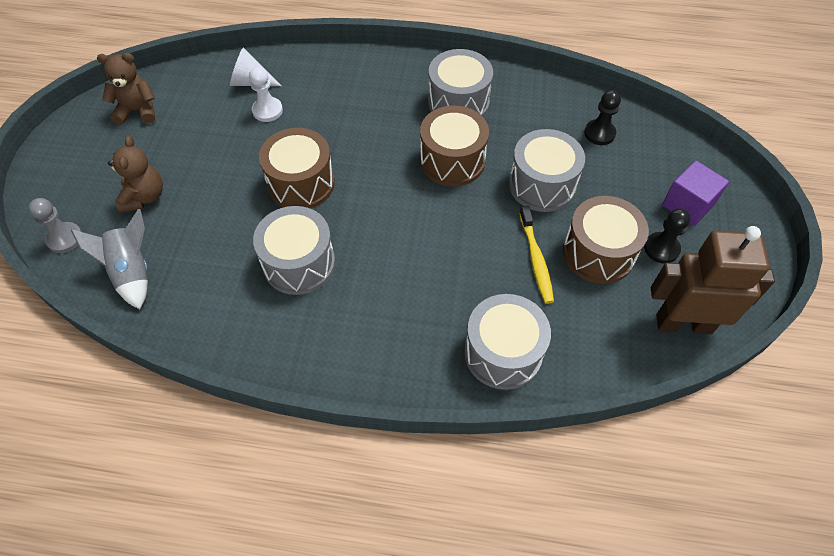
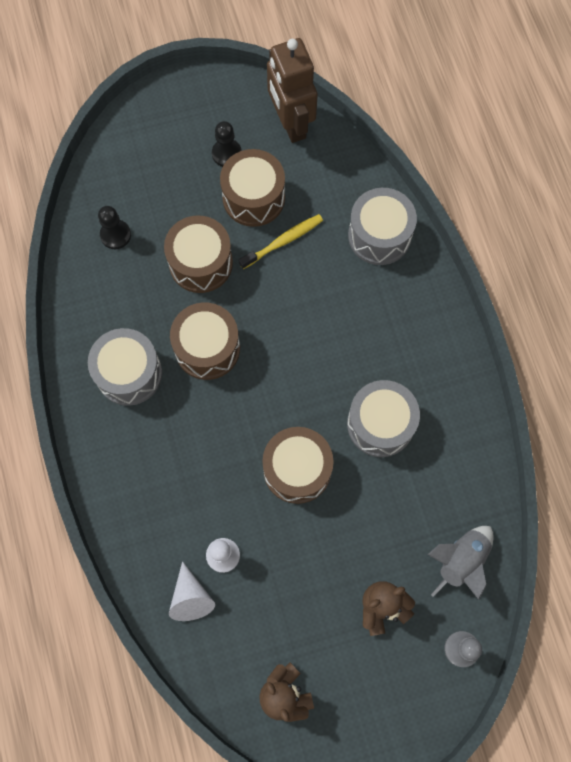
camera: 115 degrees left, 15 degrees up
grey drum [509,129,585,212] -> brown drum [164,215,233,293]
purple cube [662,160,729,226] -> none

